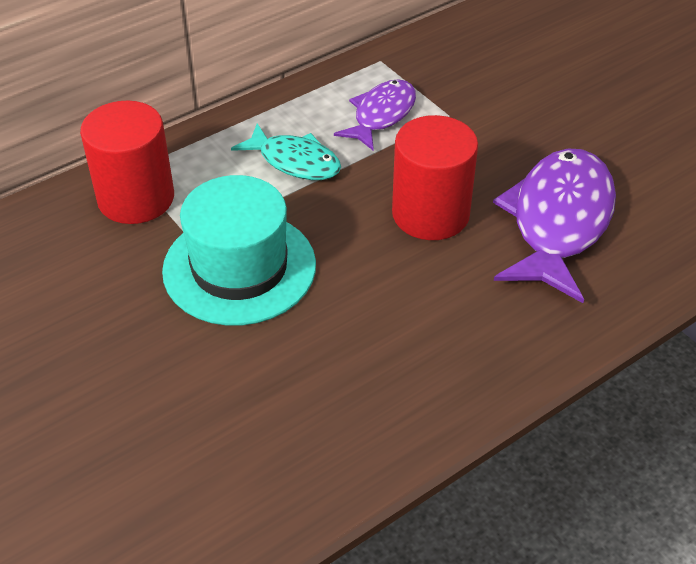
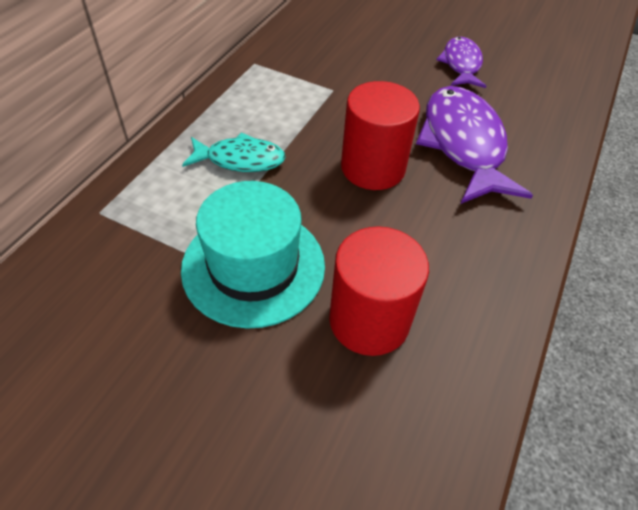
camera: 30 degrees left, 5 degrees up
red cylinder [80,101,174,224] -> red cylinder moved to [329,226,429,356]
purple fish [334,79,416,151] -> purple fish moved to [436,37,486,88]

